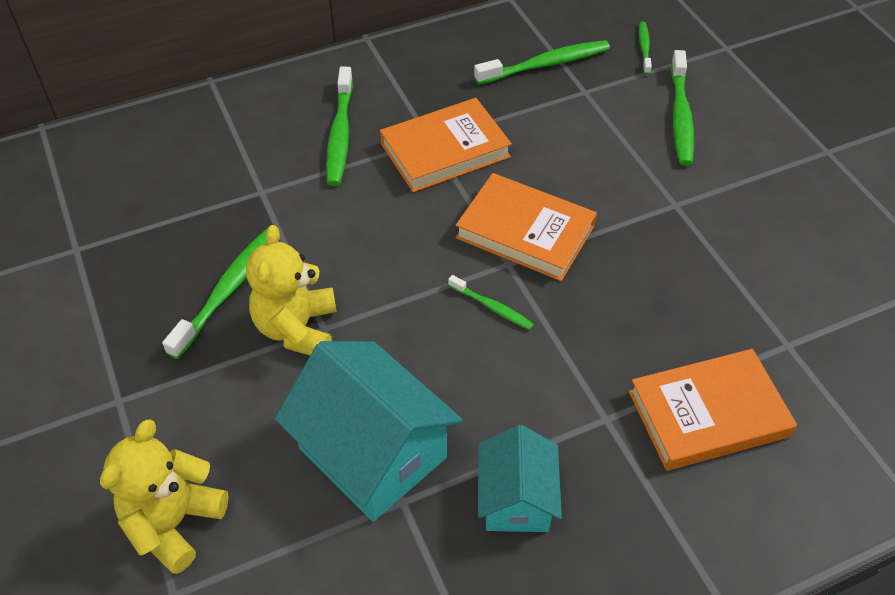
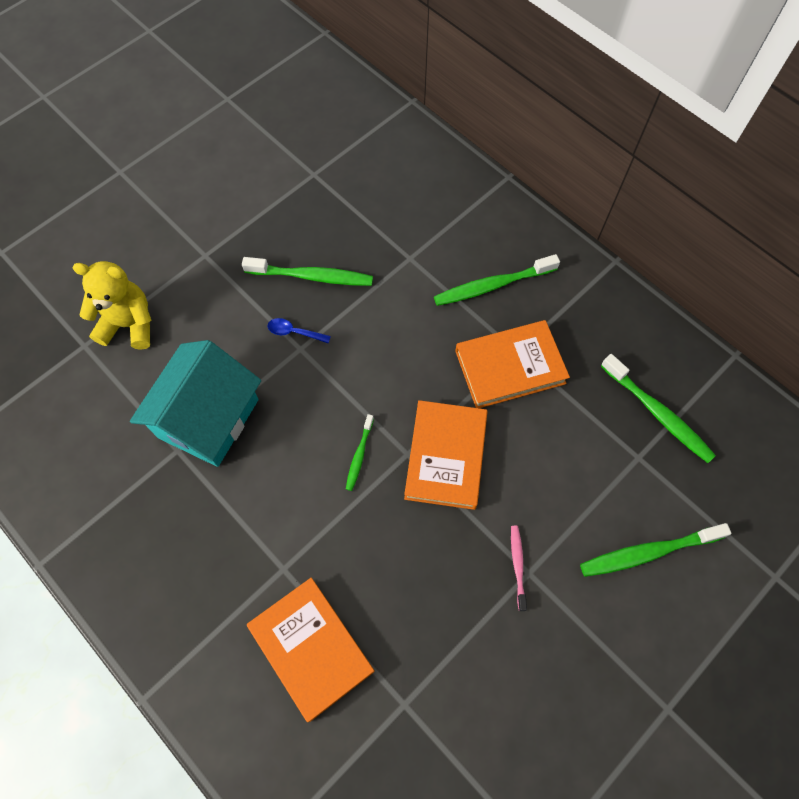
camera: 70 degrees right, 15 degrees up
yellow teddy bear [246,225,337,355] -> blue spoon [267,318,331,343]
orange book [380,98,512,192] -> orange book turned 60 degrees counterclockwise [455,320,570,408]
turquoise house [478,425,562,532] -> none
green toothbrush [639,22,652,75] -> none
none -> pink toothbrush [511,526,527,611]

